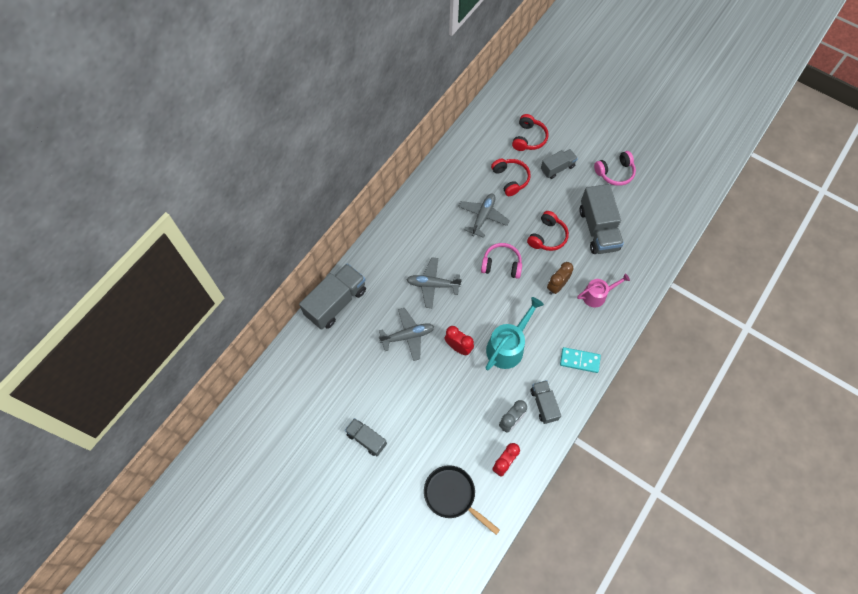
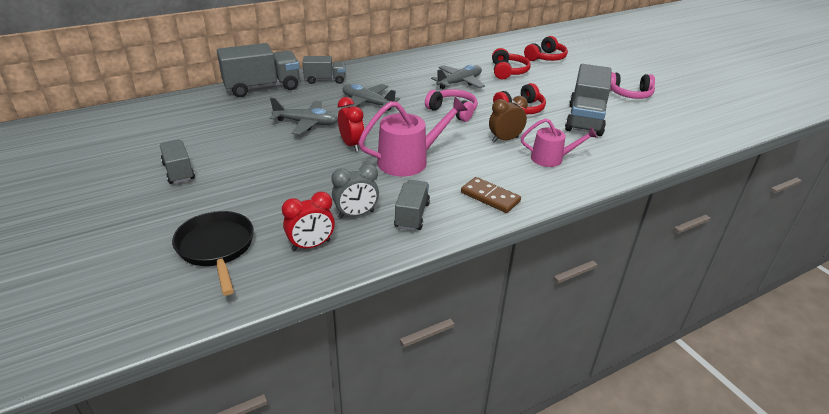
camera: 25 degrees right, 30 degrees down
turquoise watering can [485,297,544,370] -> pink watering can [358,97,468,177]
grey truck [541,149,578,179] -> grey truck moved to [303,56,345,84]
turquoise domino [560,347,601,373] -> brown domino [461,177,521,213]

